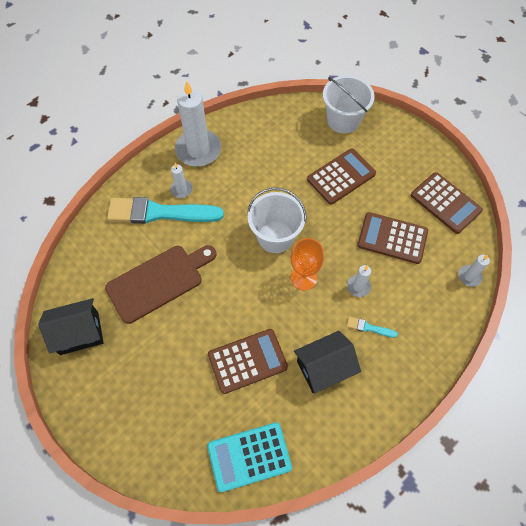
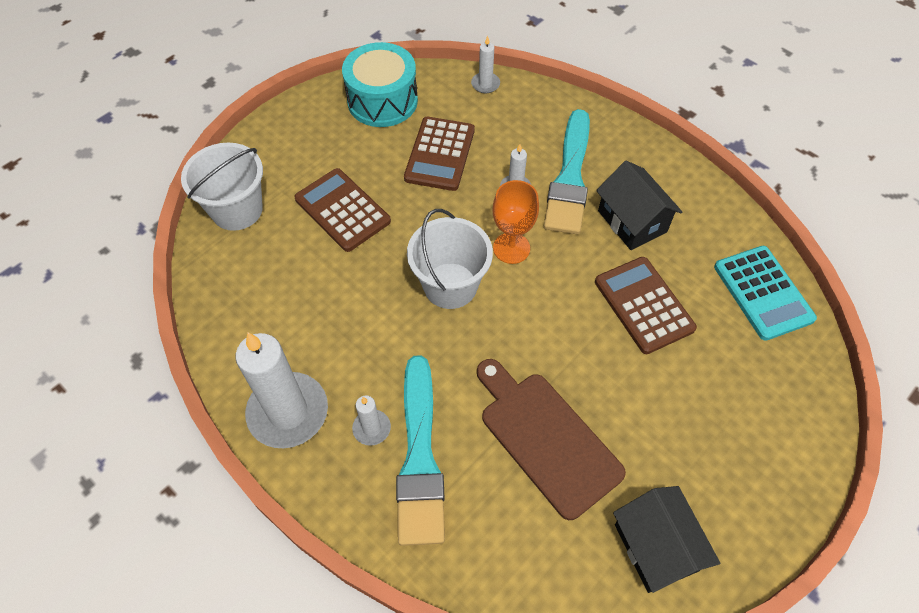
camera: 95 degrees left, 5 degrees down
turquoise brush [346,316,398,338] -> turquoise brush [544,109,590,234], size x2.48
brown calculator [411,172,483,234] -> turquoise drum [342,42,418,127]

